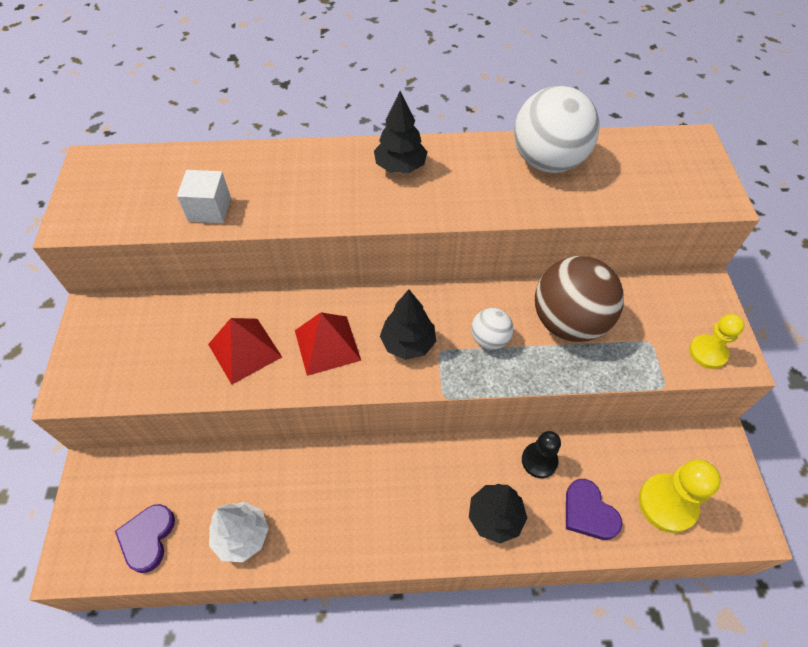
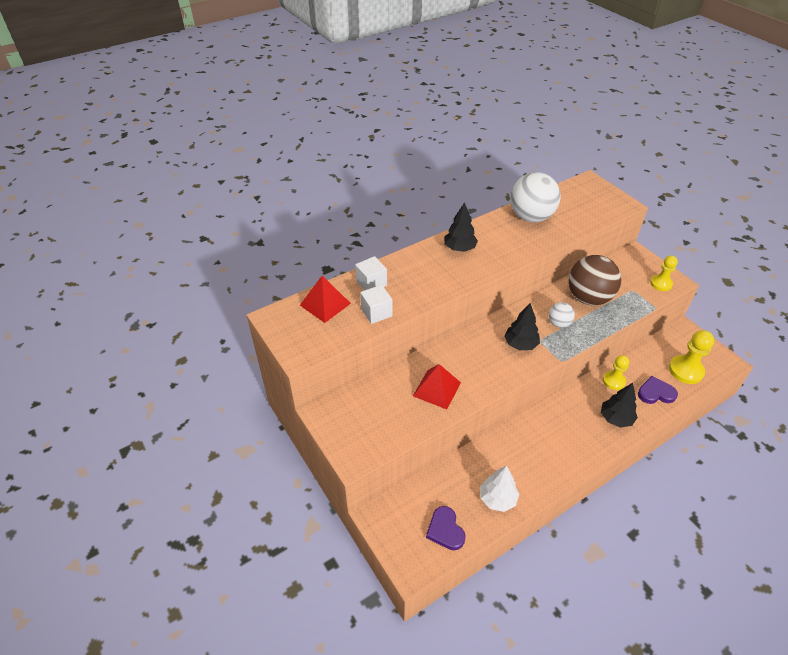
camera: 30 degrees left, 10 degrees down
red pyramid [295,312,361,376] -> red pyramid moved to [300,276,351,323]
black pawn [522,431,561,478] -> yellow pawn [603,355,629,390]
purple heart [566,479,622,540] -> purple heart turned 150 degrees clockwise [638,376,678,404]
none -> white cube [355,256,387,290]

